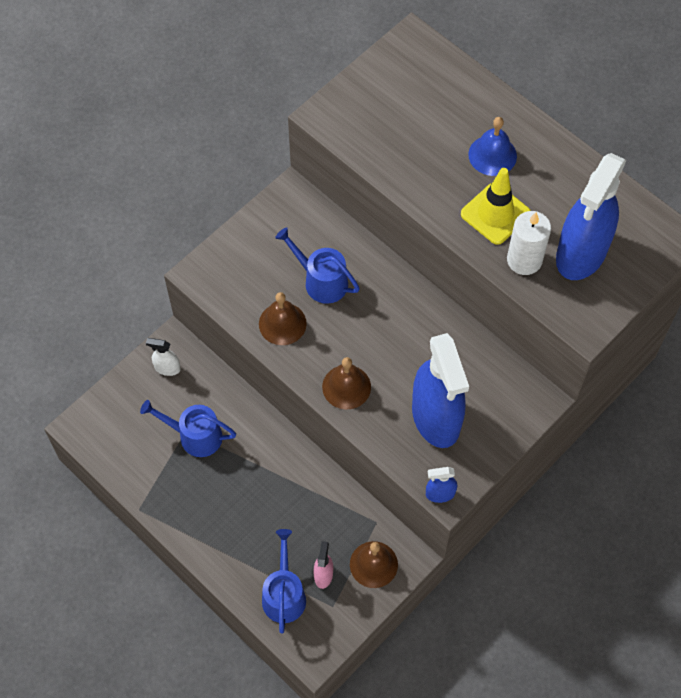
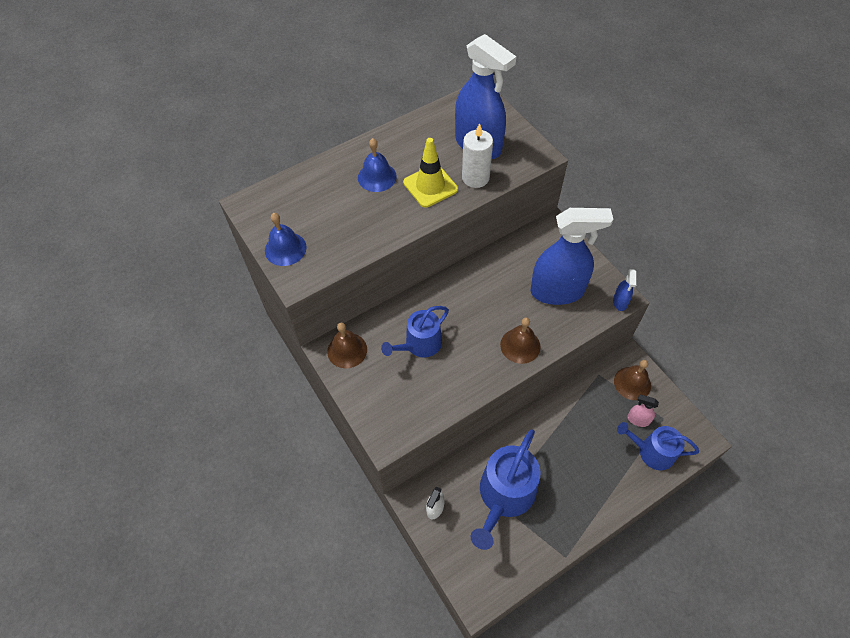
camera: 75 degrees left, 5 degrees down
blue watering can [140,400,236,457] -> blue watering can [471,429,541,550], size x1.57
brown bell [259,292,307,345] -> brown bell moved to [327,322,367,368]
none -> blue bell [265,213,307,266]

